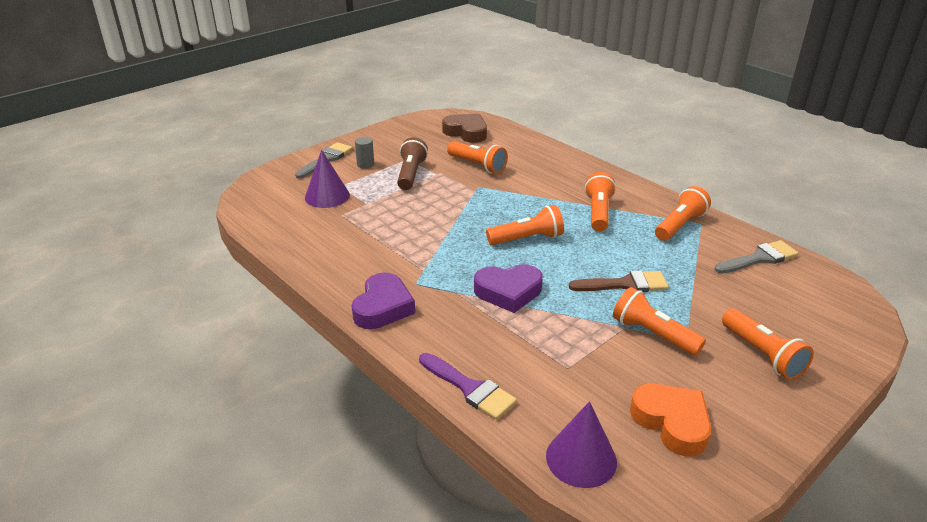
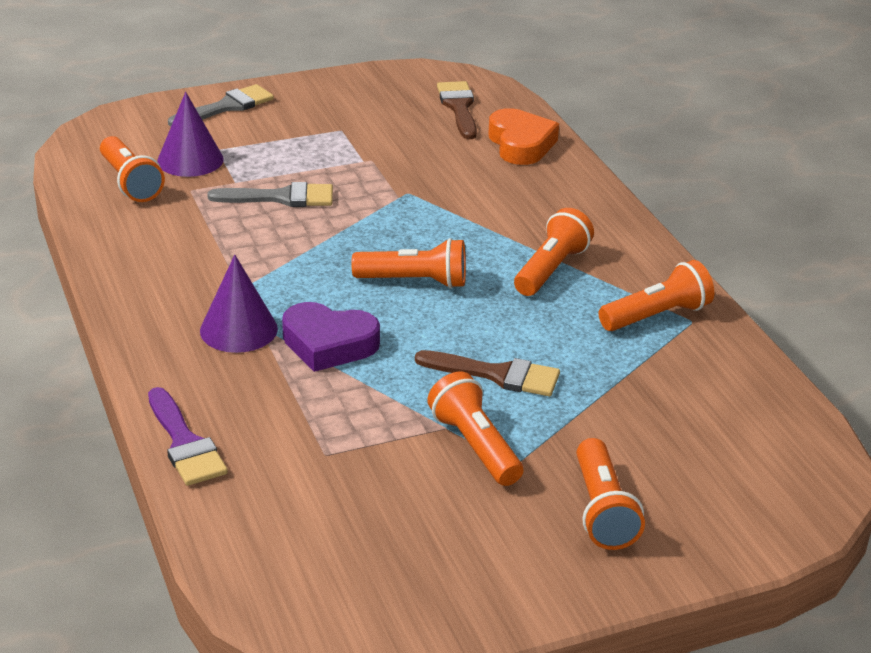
camera: 20 degrees right, 0 degrees up
purple heart [352,273,415,329] -> none
grey cylinder [355,137,374,169] -> none
brown flashlight [397,137,428,190] -> none
brown heart [442,114,487,143] -> brown brush [437,81,477,139]
orange flashlight [447,141,508,174] -> orange flashlight moved to [100,136,165,202]
purple cone [546,401,617,488] -> purple cone moved to [200,255,278,353]
orange heart [630,384,711,457] -> orange heart moved to [488,108,559,165]
grey brush [715,240,799,274] -> grey brush moved to [207,182,333,207]

